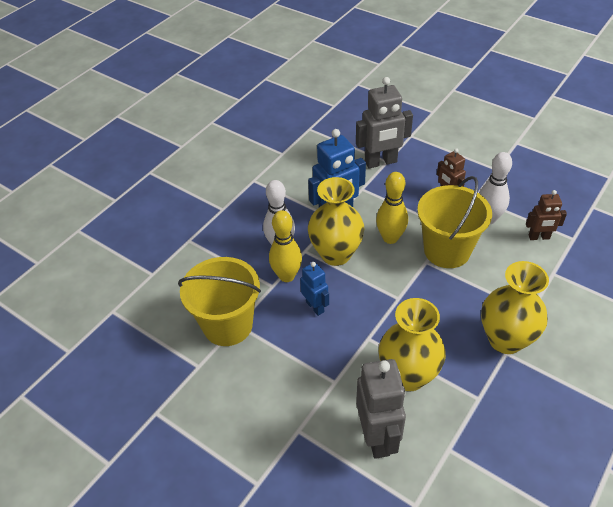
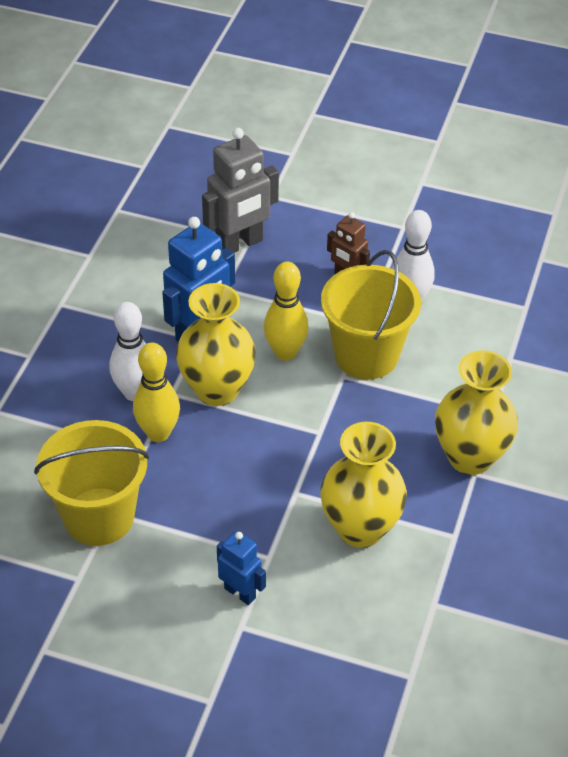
camera: 20 degrees left, 0 degrees up
blue robot [300,262,329,316] -> blue robot moved to [217,531,266,605]
grey robot [356,359,406,459] -> none
brown robot [526,190,567,240] -> none

